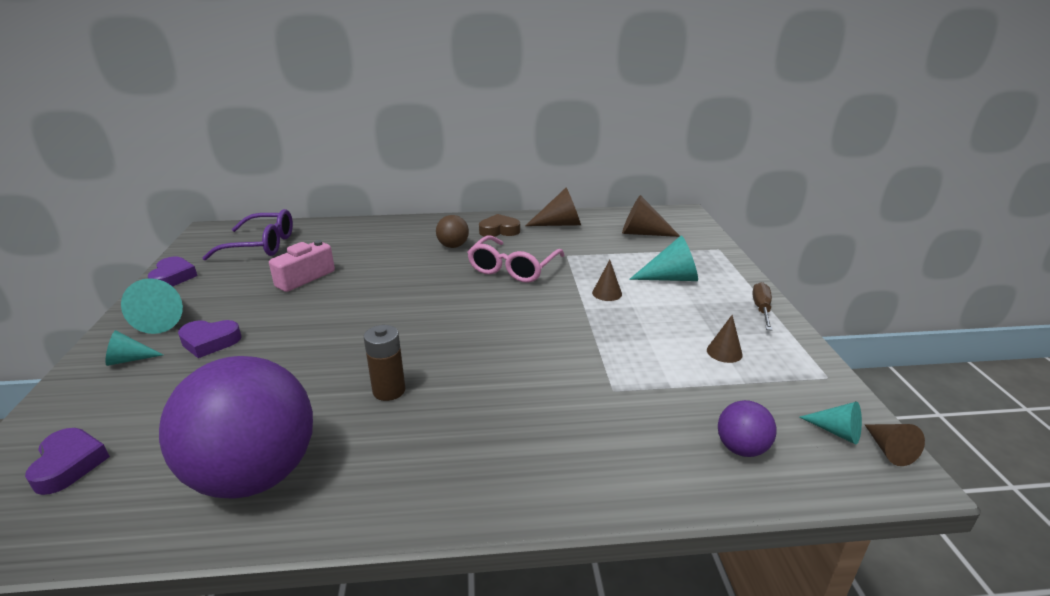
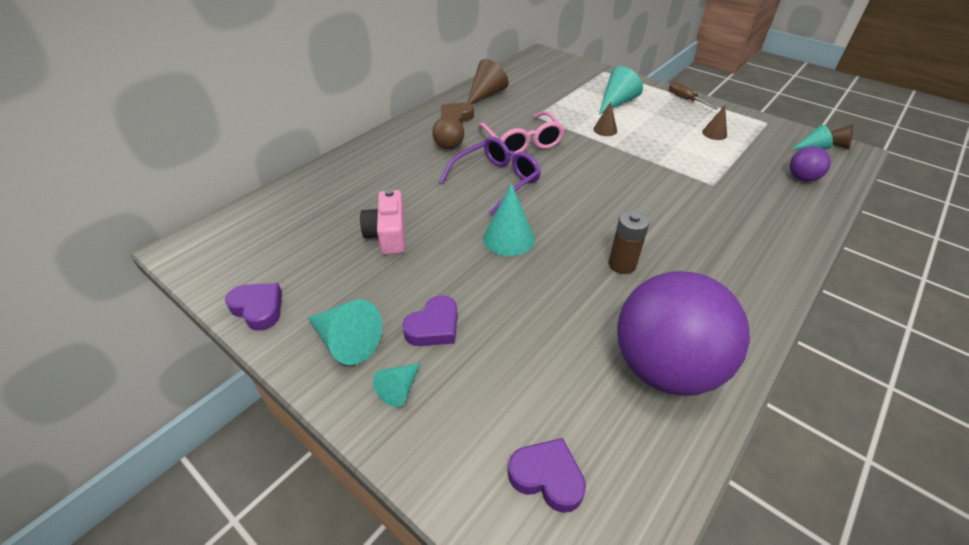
camera: 45 degrees left, 15 degrees up
purple glasses [202,209,293,261] -> purple glasses moved to [439,137,541,216]
brown cone [622,195,680,237] -> none
none -> turquoise cone [483,183,535,256]

